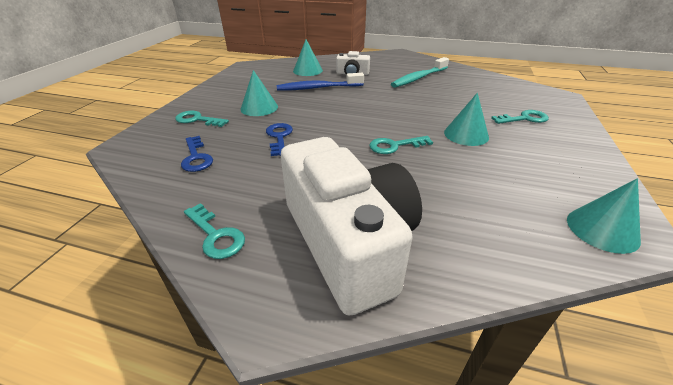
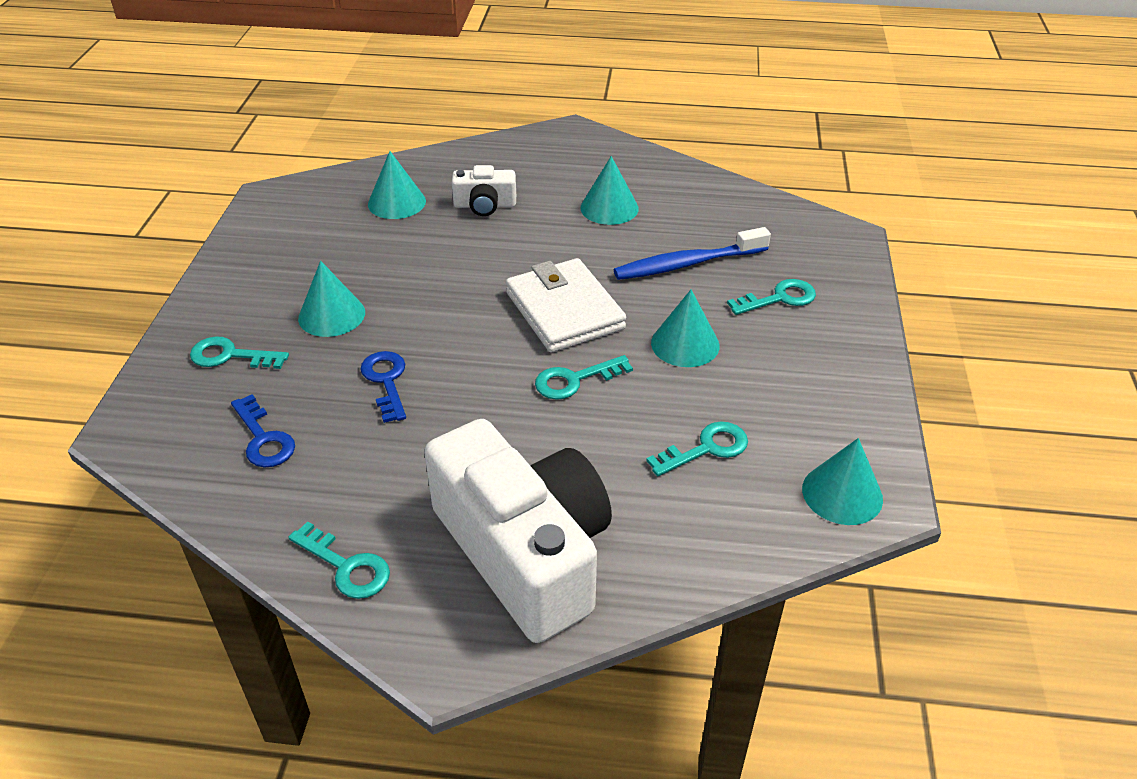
camera: 10 degrees left, 5 degrees up
blue toothbrush [277,73,364,91] -> blue toothbrush moved to [614,227,771,280]
turquoise toothbrush [391,57,449,88] -> turquoise cone [580,156,639,225]
none -> white wallet [506,258,626,352]
none -> turquoise key [646,422,748,476]

